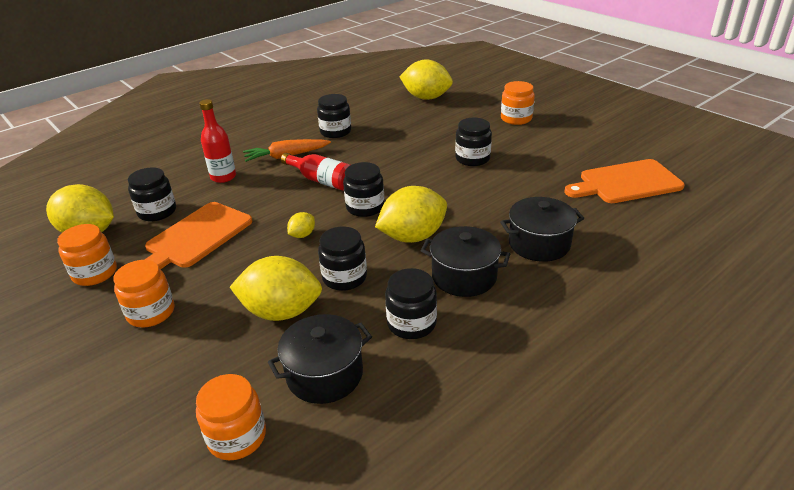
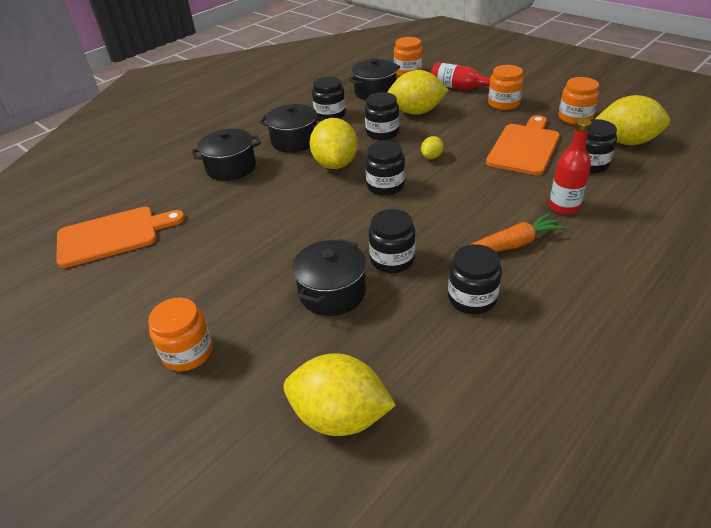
camera: 175 degrees right, 5 degrees up
red bottle [281,153,350,191] -> red bottle moved to [431,62,490,90]
yellow lemon [375,186,447,243] -> yellow lemon turned 60 degrees counterclockwise [309,118,358,169]
black jar [455,118,492,166] -> black jar moved to [369,209,415,273]
none -> black pot [292,239,366,316]

